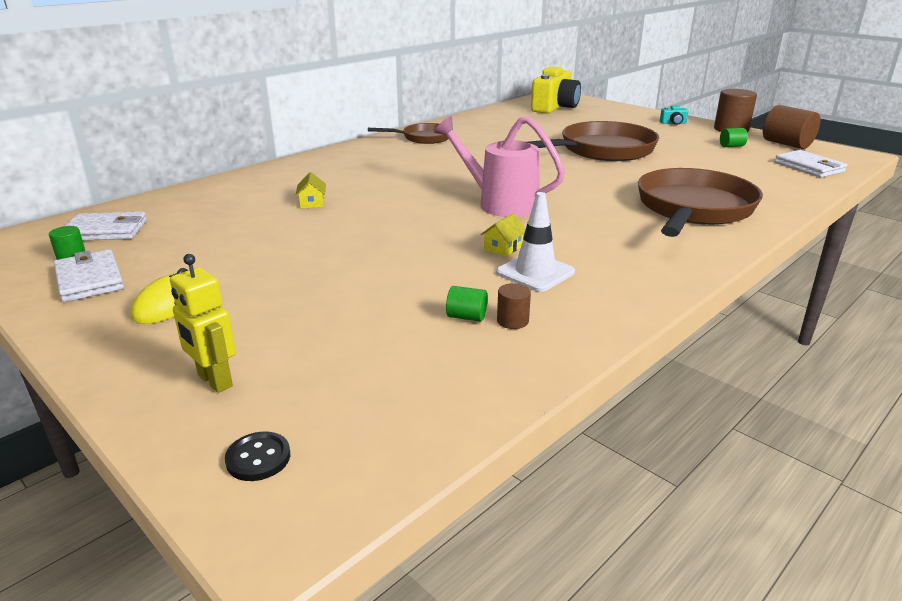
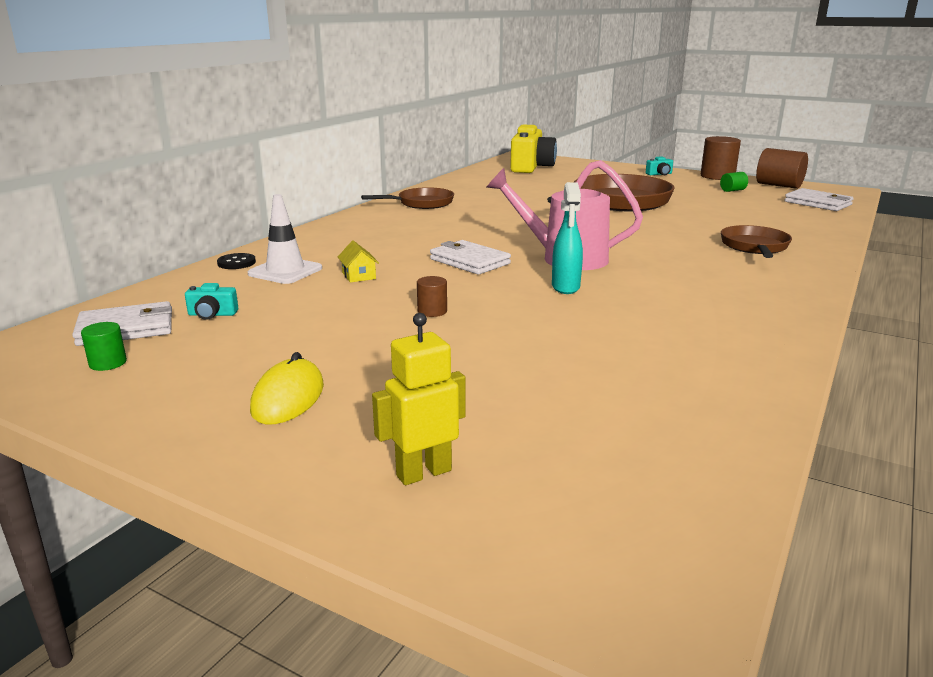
camera: 15 degrees left, 5 degrees down
white wallet [54,250,124,302] -> white wallet moved to [430,240,511,275]
yellow robot [170,254,236,393] -> yellow robot turned 120 degrees clockwise [372,313,466,485]
black button [225,432,290,481] -> black button moved to [217,253,256,269]
green cylinder [446,286,488,322] -> none
yellow house [480,213,526,257] -> none
white traffic cone [496,192,575,292] -> white traffic cone moved to [248,194,322,284]
brown cylinder [497,283,531,329] -> brown cylinder moved to [417,276,447,317]
brown pan [638,168,763,237] -> brown pan [721,225,792,258], size x0.55
none -> turquoise camera [185,283,238,320]
none -> turquoise spray bottle [552,182,583,294]

